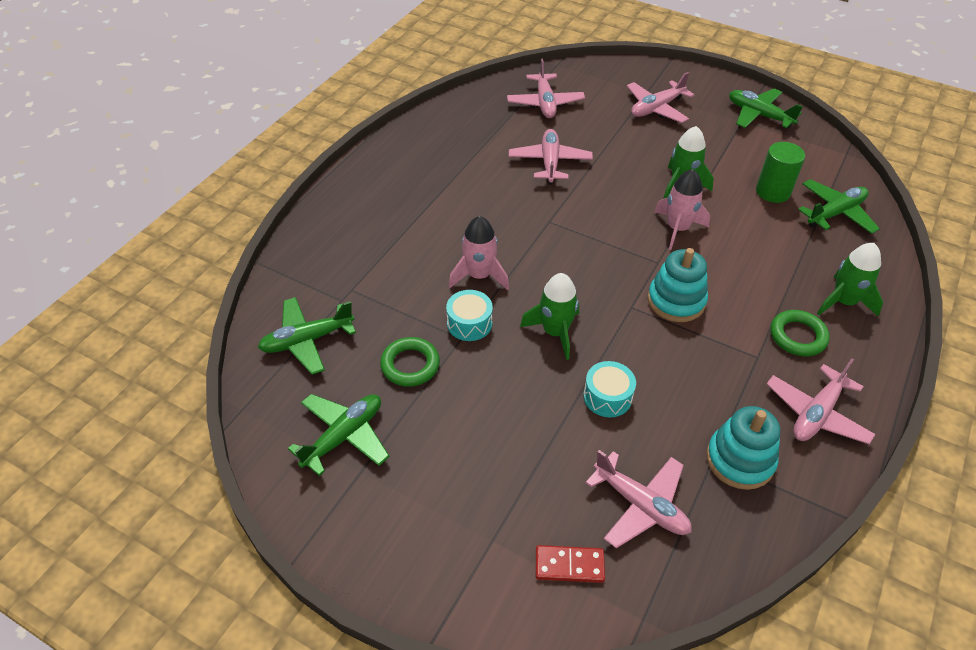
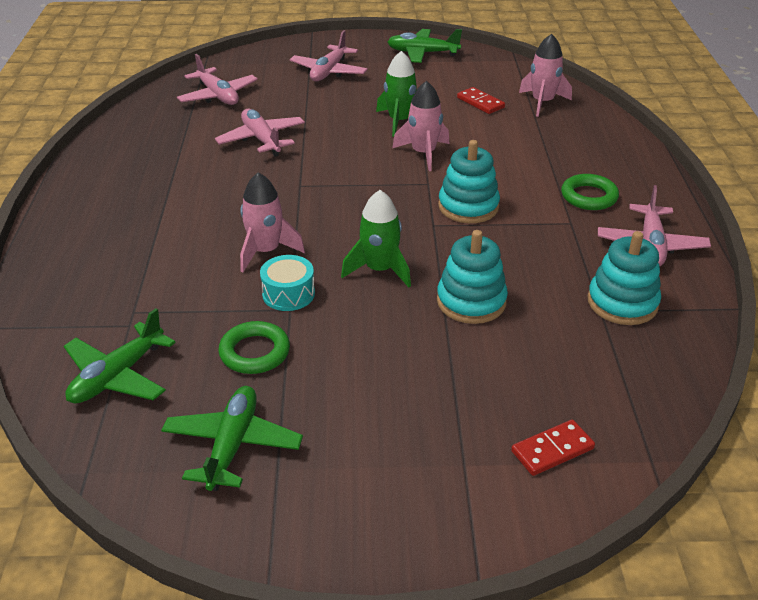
camera: 30 degrees left, 10 degrees down
turquoise drum [583,361,636,417] -> turquoise stacking toy [437,230,508,324]
pink plane [585,450,692,548] -> none
green cylinder [756,142,805,203] -> red domino [457,87,505,114]
green plane [798,179,880,234] -> pink rocket [519,34,572,117]
green rocket [817,243,883,317] -> none

